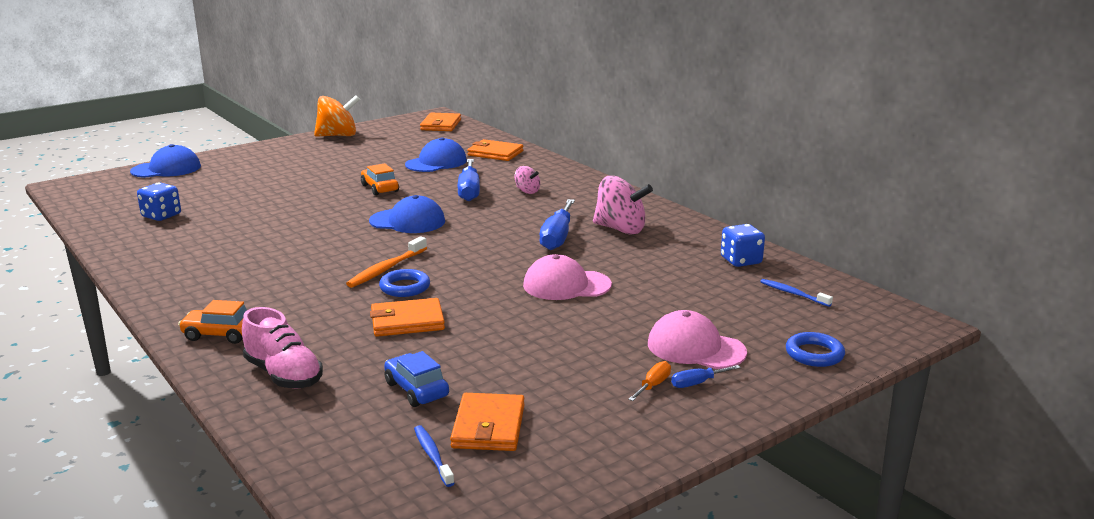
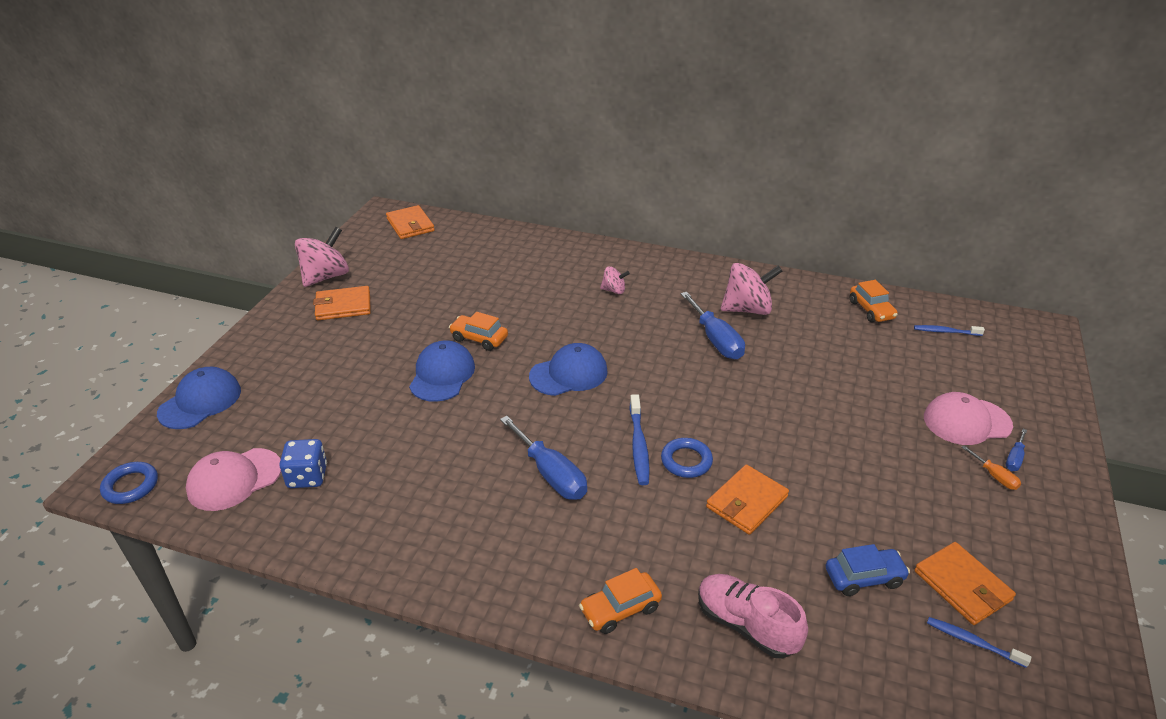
camera: 35 degrees left, 15 degrees up
pink shoe [242,307,323,389] -> pink shoe turned 150 degrees counterclockwise [698,574,808,658]
orange spinning top [314,95,360,137] -> pink spinning top [295,227,349,287]
orange toothbrush [346,237,427,288] -> blue toothbrush [630,394,650,485]
blue car [384,351,449,407] -> blue car turned 150 degrees clockwise [826,544,910,596]
blue cap [405,137,467,172] -> blue cap moved to [409,340,475,402]
blue screwdriver [458,159,480,201] -> blue screwdriver moved to [500,416,587,500]
orange wallet [467,139,523,161] -> orange wallet moved to [313,286,371,320]
pink cap [523,254,612,300] -> pink cap moved to [186,448,281,511]
orange screwdriver [628,361,671,401] -> orange screwdriver turned 150 degrees clockwise [962,445,1021,490]
blue dice [721,224,765,267] -> orange car [850,280,898,322]
blue ring [786,332,845,367] -> blue ring moved to [100,462,158,504]

